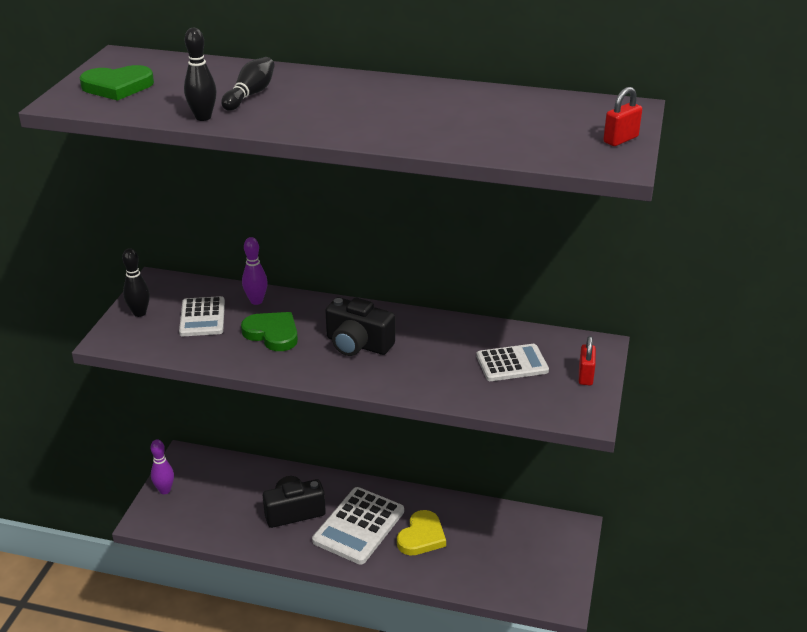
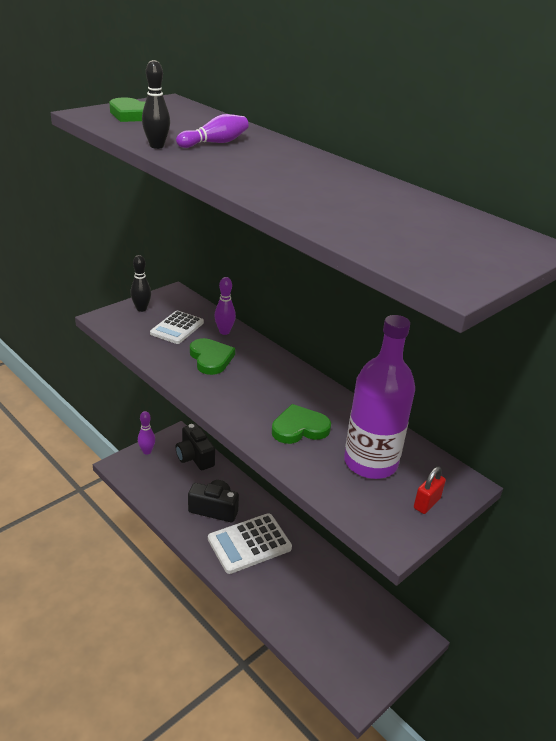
camera: 30 degrees right, 0 degrees up
black bowling pin [221,57,275,111] -> purple bowling pin [176,114,249,148]
black camera [325,297,395,356] -> black camera moved to [176,424,215,470]
yellow heart [397,510,446,556] -> none
white calculator [476,344,549,381] -> purple bottle [344,315,415,479]
red padlock [603,87,642,146] -> none
none -> green heart [272,404,331,444]

